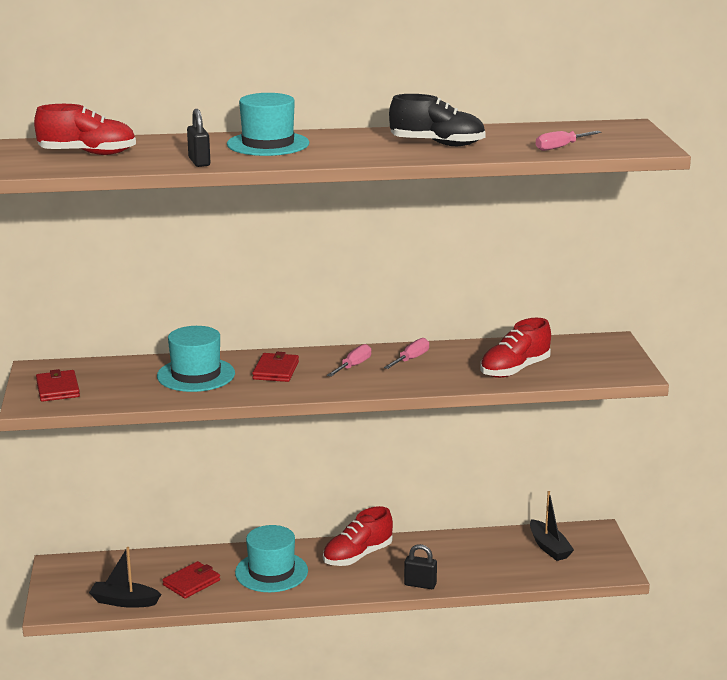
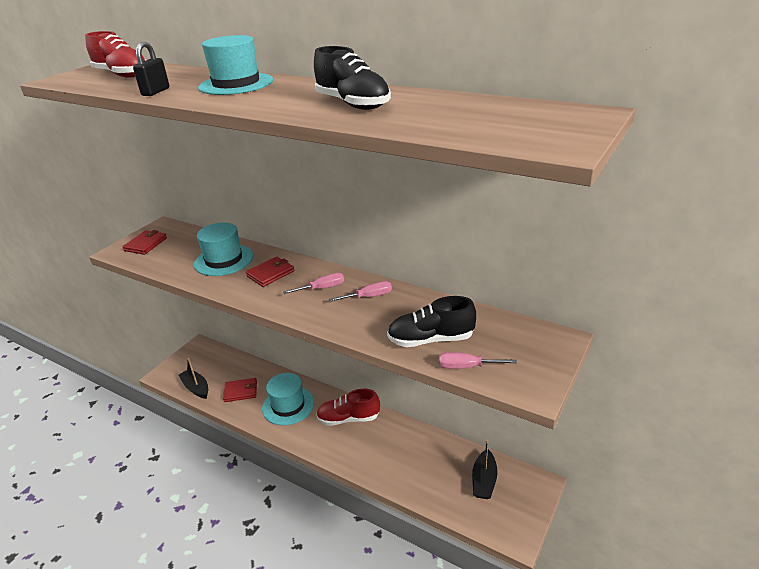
camera: 40 degrees right, 10 degrees up
black padlock [404,544,437,589] -> none
red shoe [480,318,551,378] -> black shoe [387,296,476,347]
pink screwdriver [536,131,602,151] -> pink screwdriver moved to [439,352,517,369]

